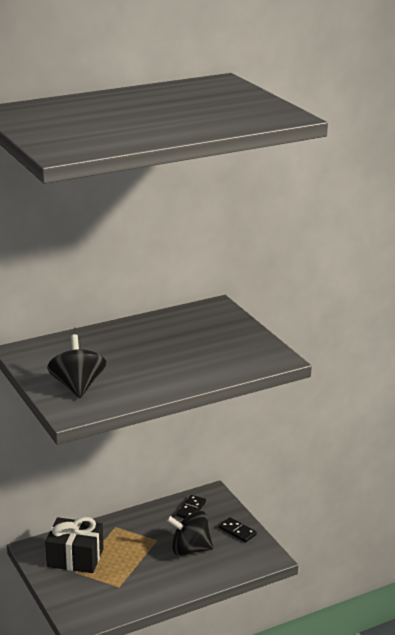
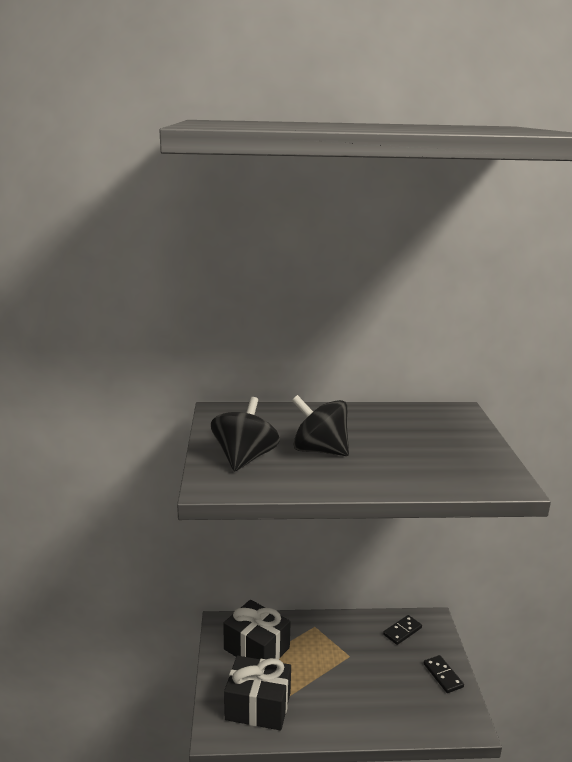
camera: 25 degrees right, 5 degrees down
black spinning top [166,511,213,556] -> black spinning top moved to [292,395,349,456]
none -> black gift [224,656,291,730]

